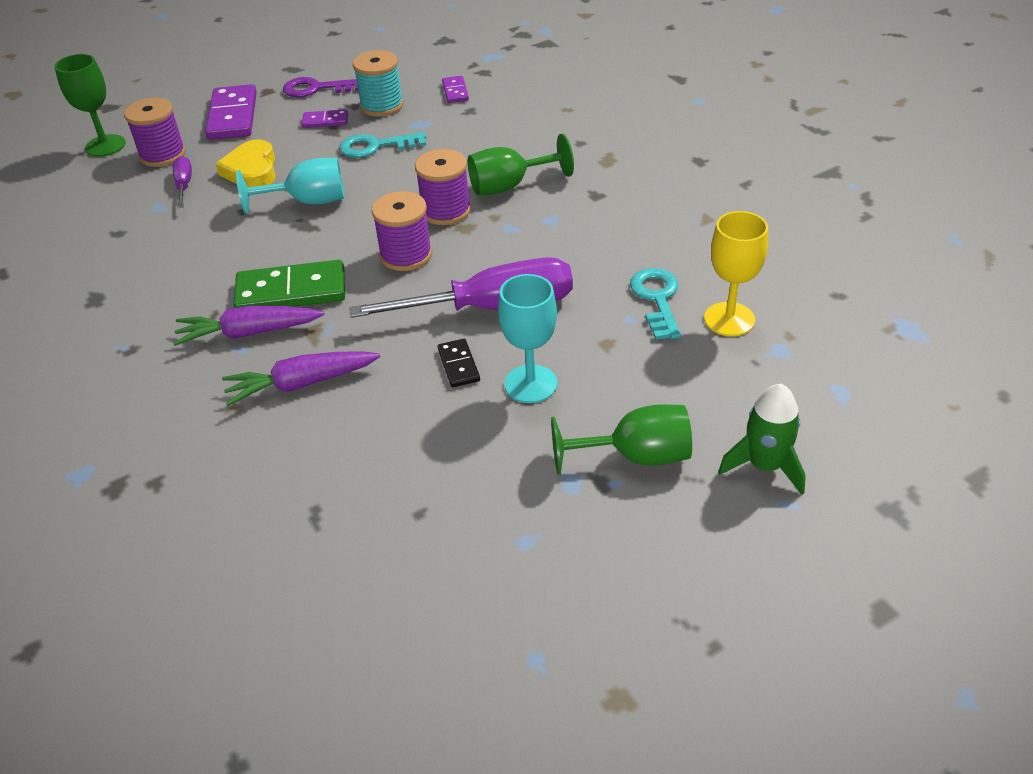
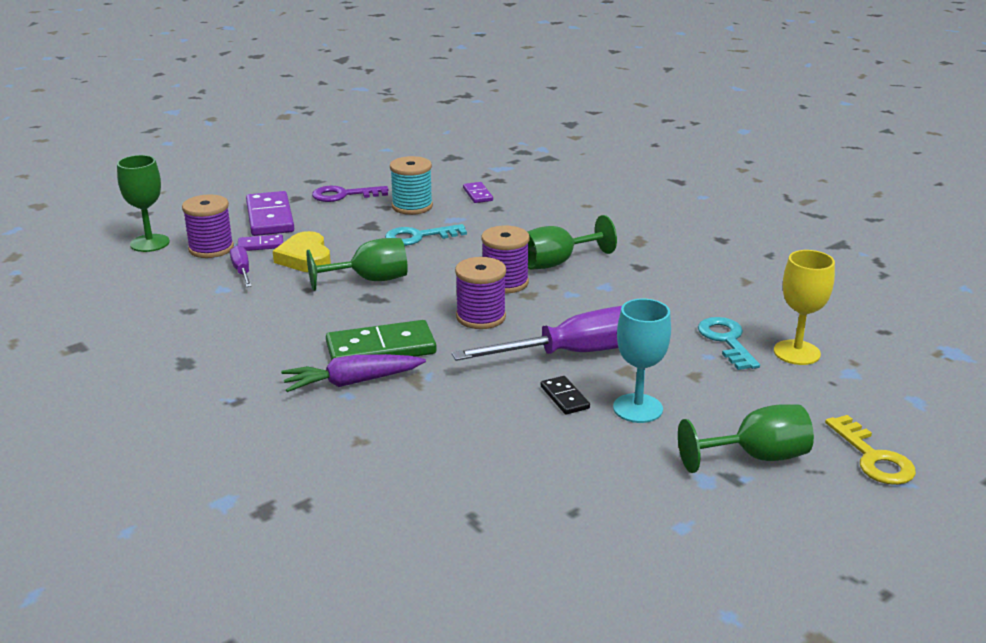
camera: 10 degrees left, 15 degrees down
purple carrot [222,351,381,406] -> none
turquoise goblet [236,158,344,214] -> green goblet [307,238,408,291]
purple domino [302,110,348,128] -> purple domino moved to [238,234,283,251]
green rocket [718,384,806,495] -> yellow key [825,415,916,485]

